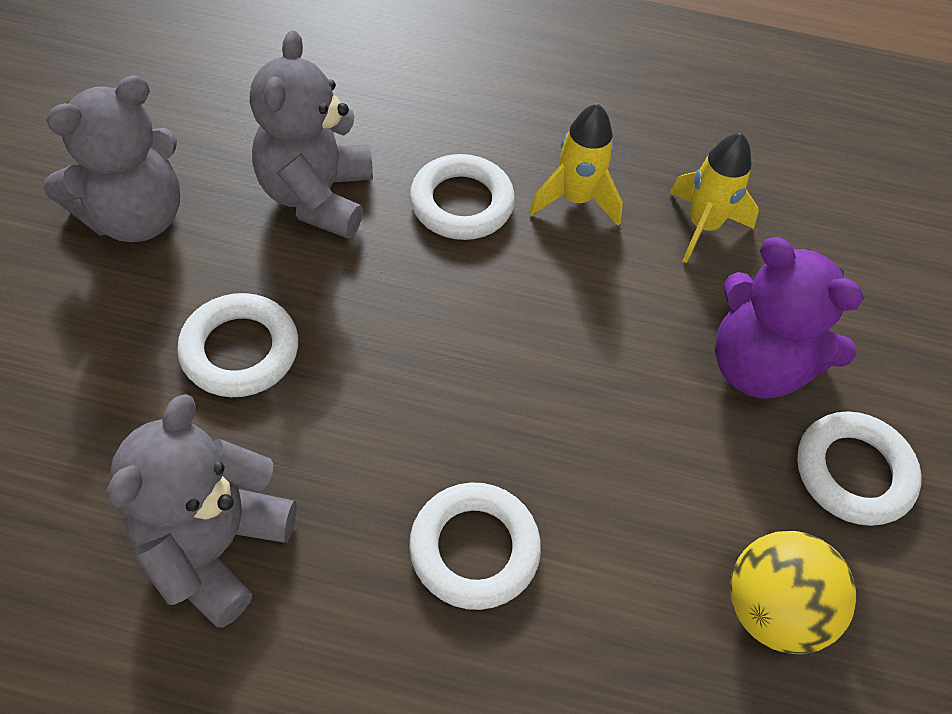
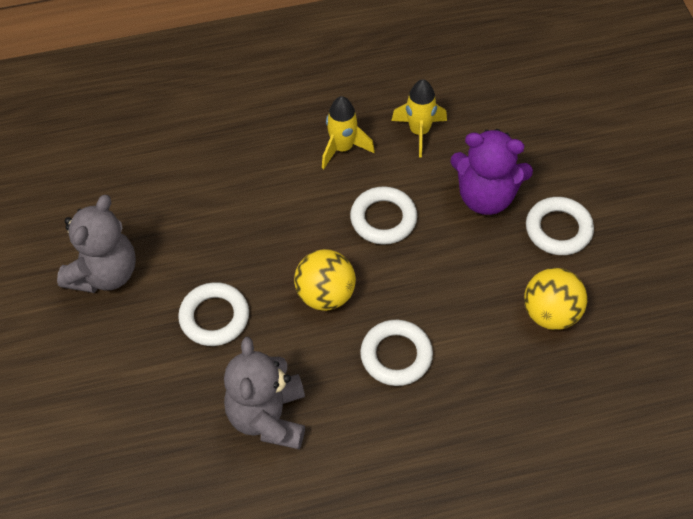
camera: 20 degrees left, 0 degrees up
grey teddy bear [250,30,373,239] -> none
white ring [410,154,515,240] -> white ring moved to [350,186,417,245]
none -> yellow ball [294,249,356,311]

